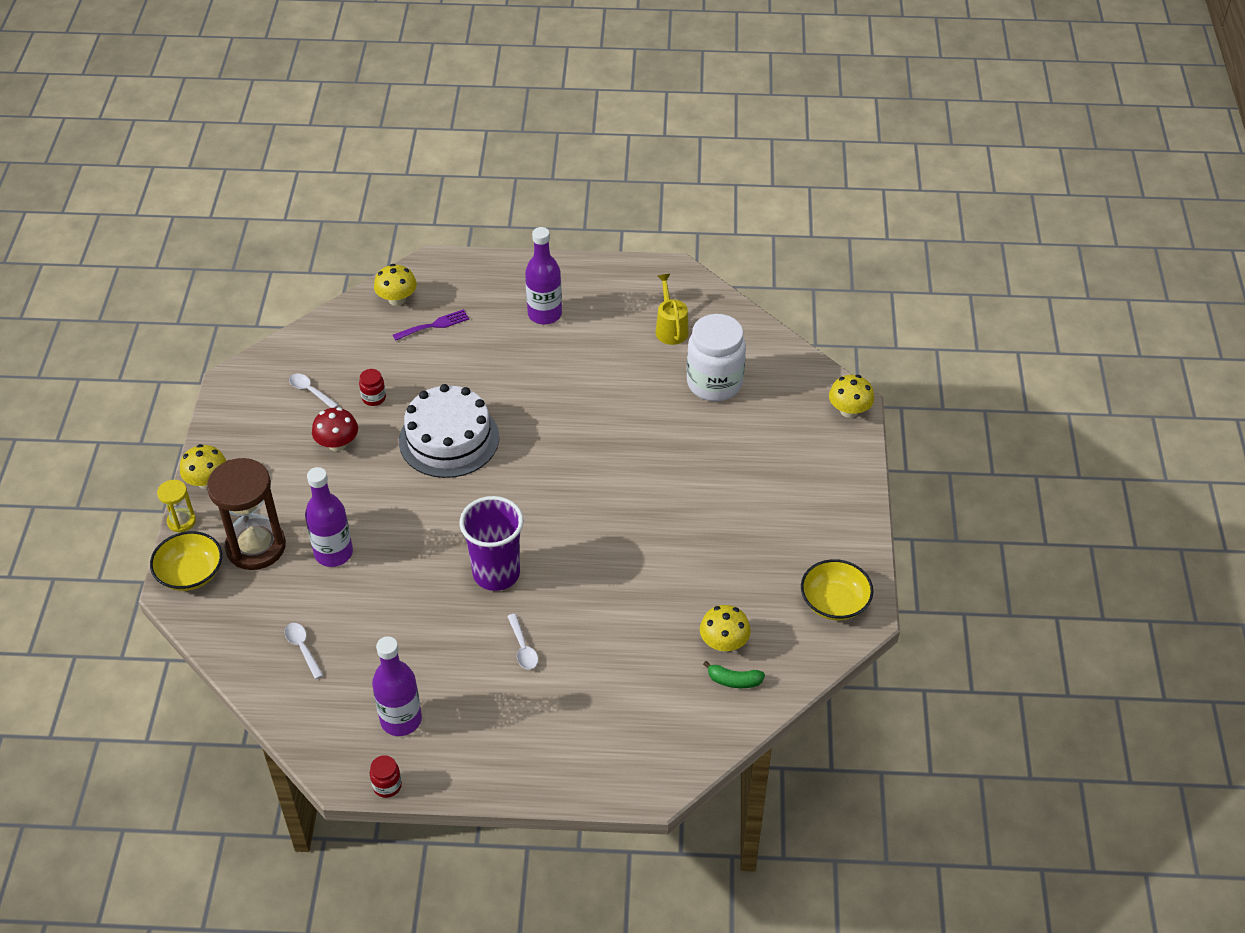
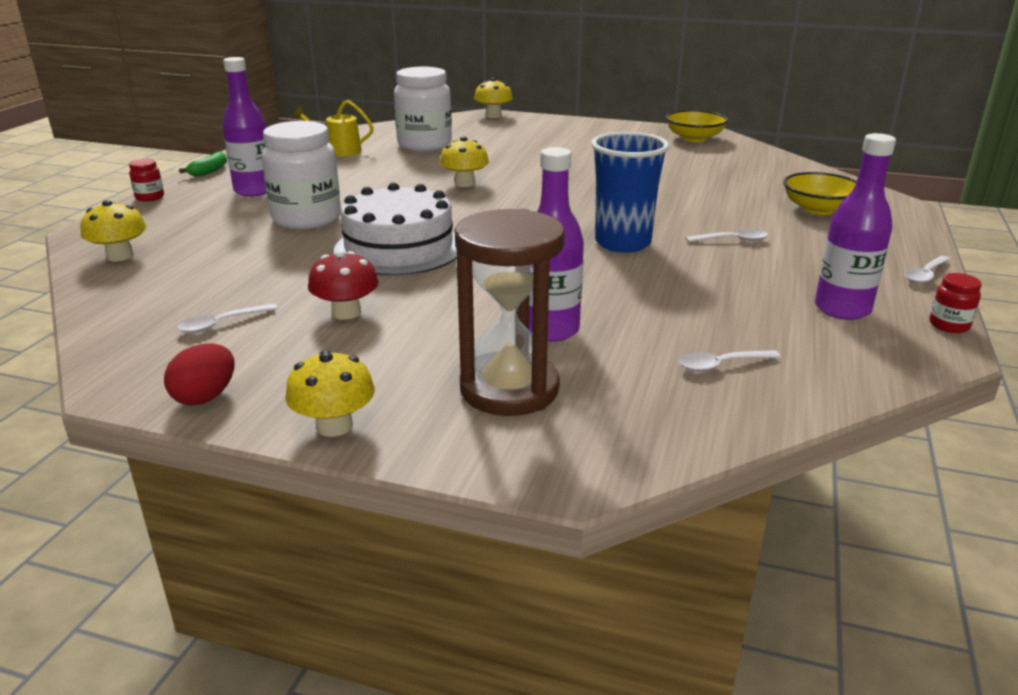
camera: 75 degrees left, 20 degrees down
yellow bowl [150,531,222,591] -> yellow bowl moved to [783,172,856,215]
yellow hourglass [157,480,196,533] -> none
red jar [359,369,386,406] -> red jar moved to [129,159,164,202]
purple fork [393,309,469,341] -> none
purple cup [460,496,524,591] -> blue cup [591,132,669,253]
yellow mushroom [700,605,751,652] -> yellow mushroom moved to [440,137,489,187]
green banana [703,661,765,688] -> green banana moved to [179,151,227,177]
none -> red egg [164,344,234,406]
none -> white jar [262,121,341,229]
none -> white spoon [905,256,951,284]

